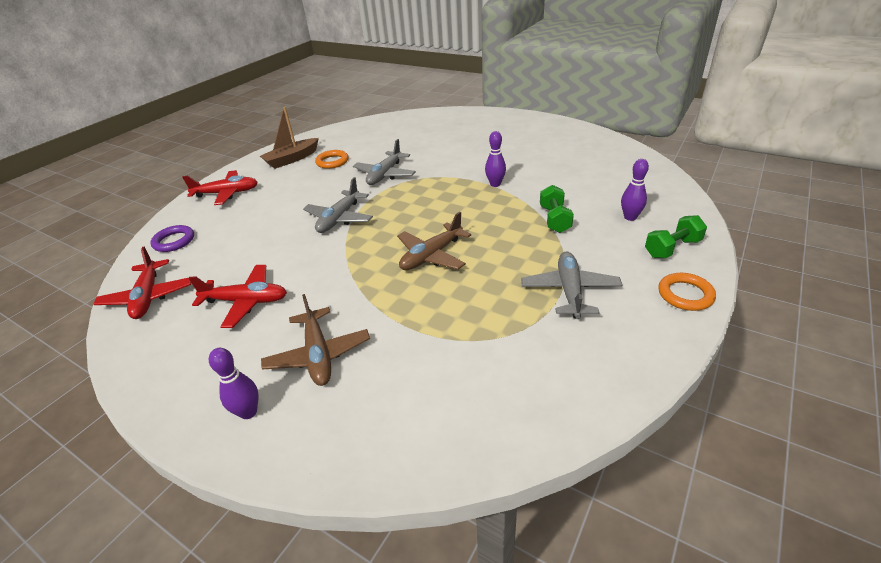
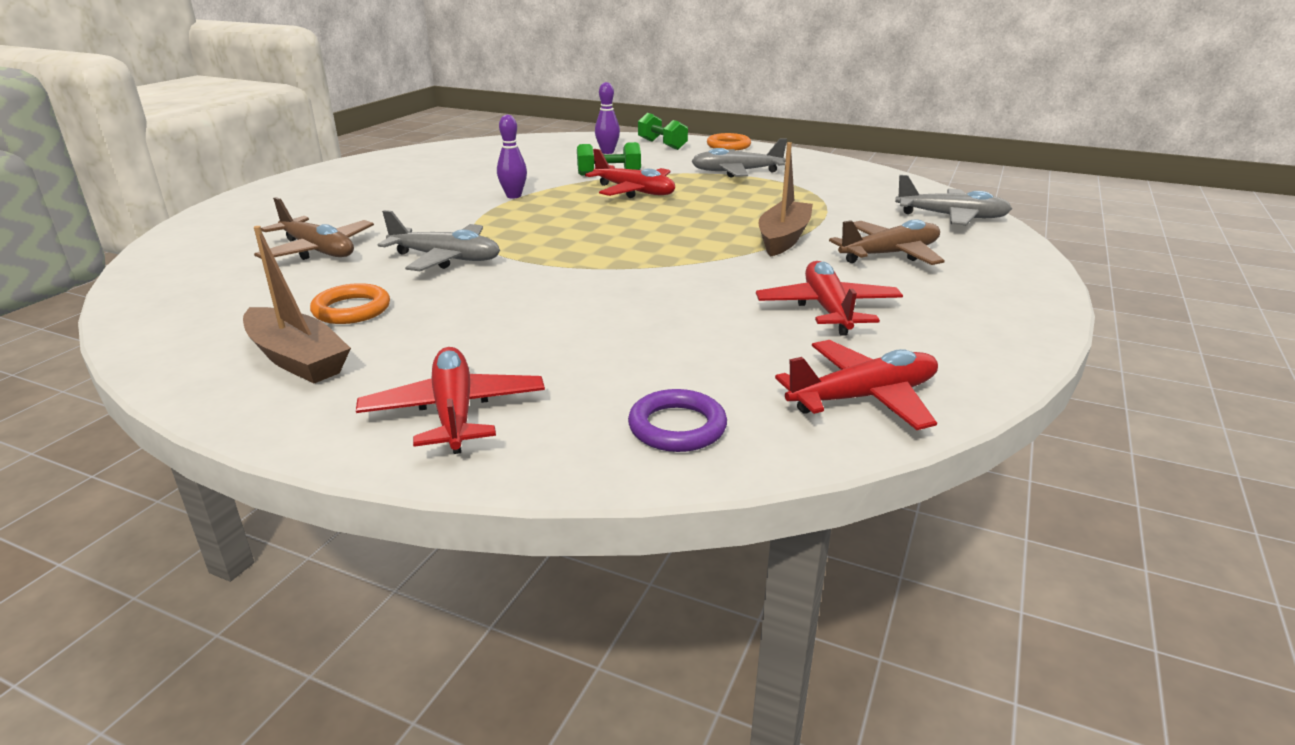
camera: 100 degrees left, 10 degrees down
purple bowling pin [209,348,259,419] -> none
grey plane [303,177,373,233] -> grey plane moved to [895,175,1012,225]
brown plane [397,212,471,270] -> brown plane moved to [254,197,374,260]
none -> red plane [585,149,675,198]
none -> brown boat [759,142,813,256]

